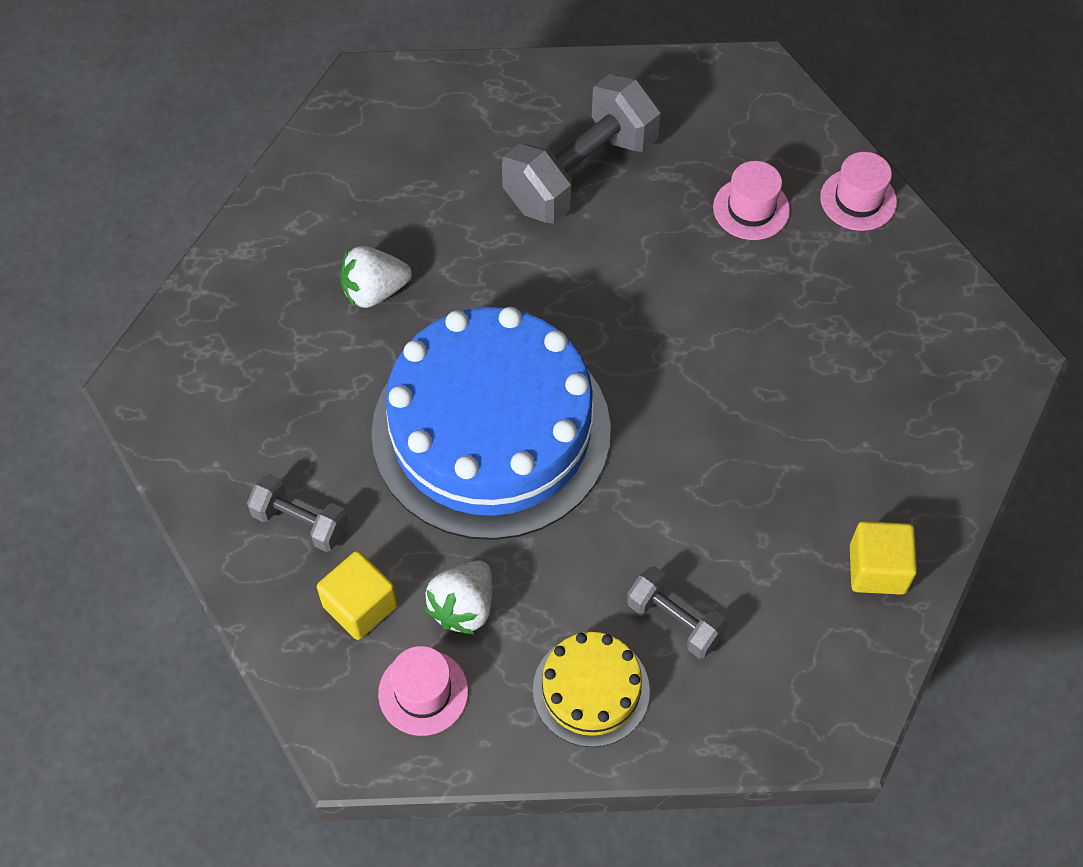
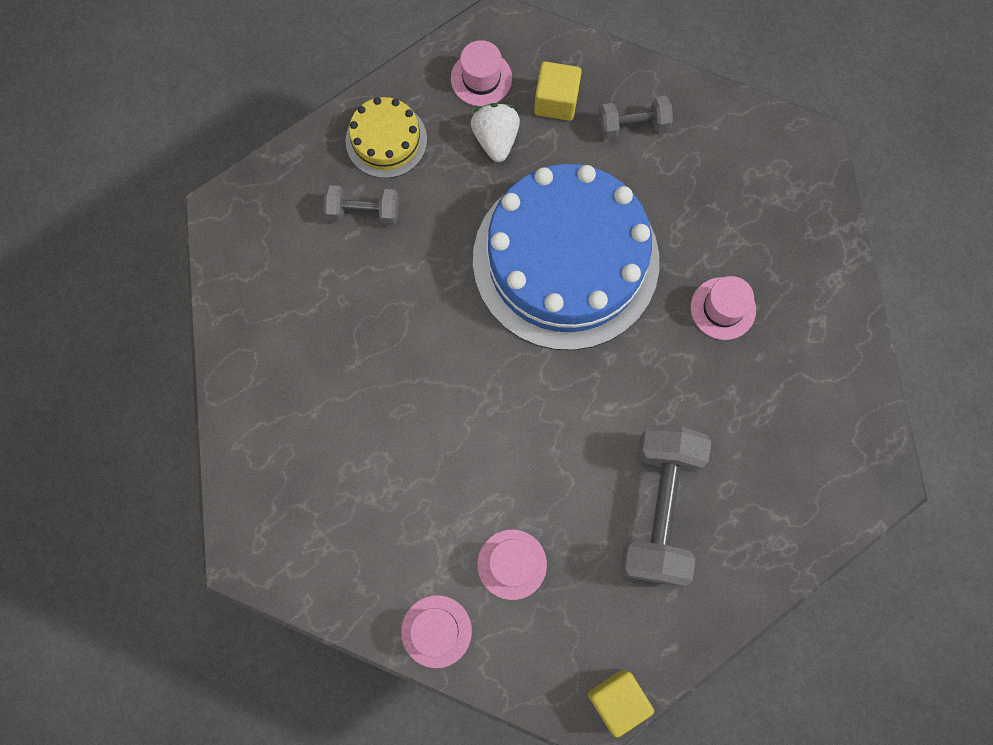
camera: 145 degrees right, 15 degrees up
white strawberry [340,246,412,308] -> pink hat [691,276,756,340]
yellow cube [850,521,917,595] -> yellow cube moved to [588,669,654,738]

